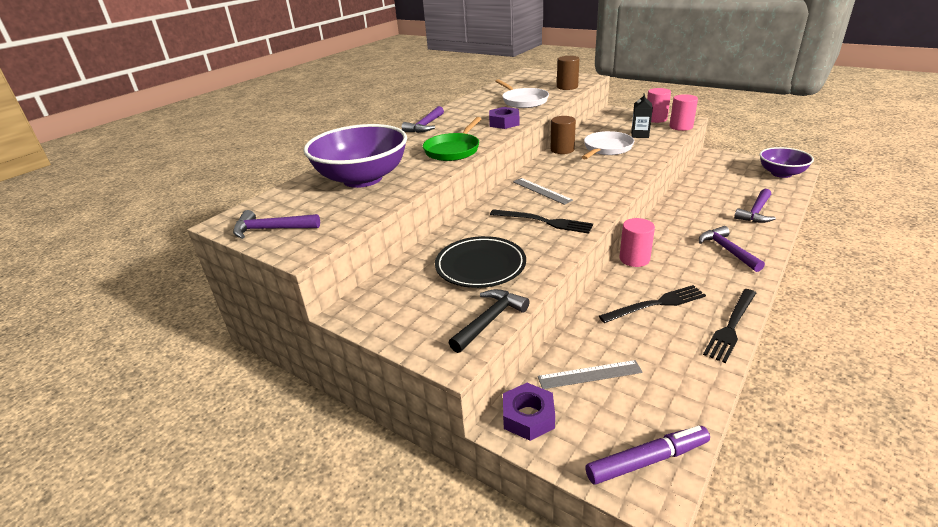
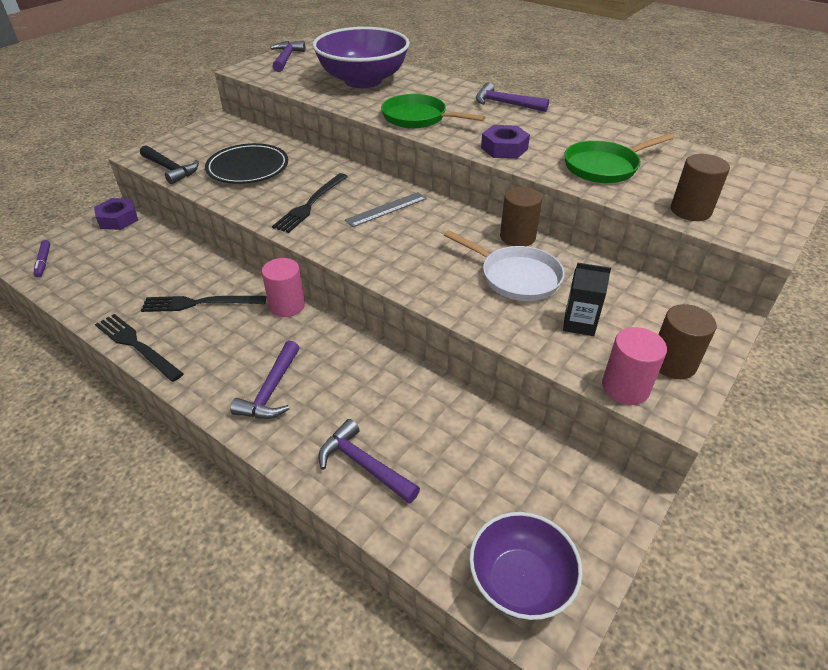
camera: 90 degrees right, 10 degrees up
white pan [495,79,549,108] -> green pan [564,134,673,183]
grey ruler [538,360,643,389] -> none
purple marker [585,426,710,484] -> purple marker [33,240,51,278], size x0.60
black fork [599,285,706,323] -> black fork turned 105 degrees clockwise [141,296,266,312]
pink cylinder [647,88,671,123] -> brown cylinder [658,304,717,379]
purple hammer [699,226,765,272] -> purple hammer turned 120 degrees clockwise [230,341,300,419]

